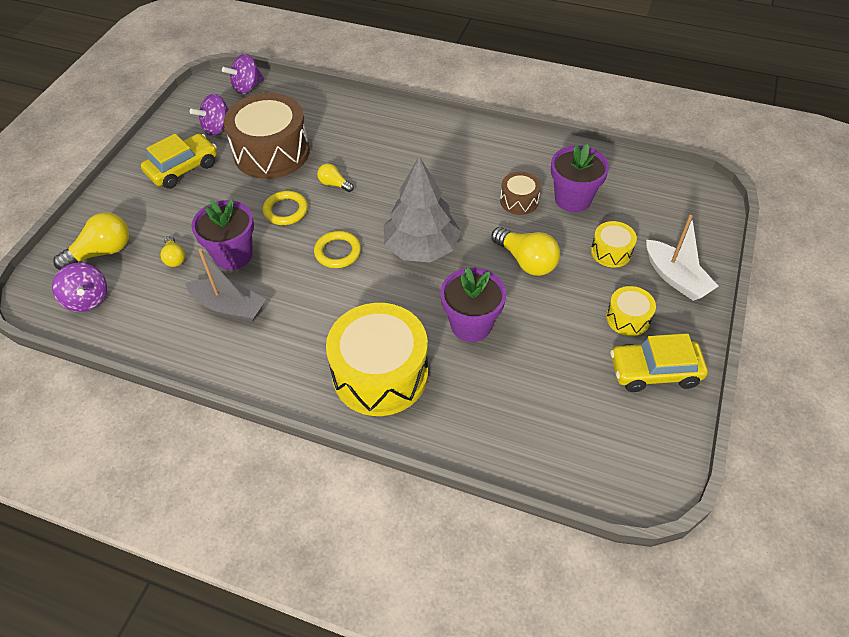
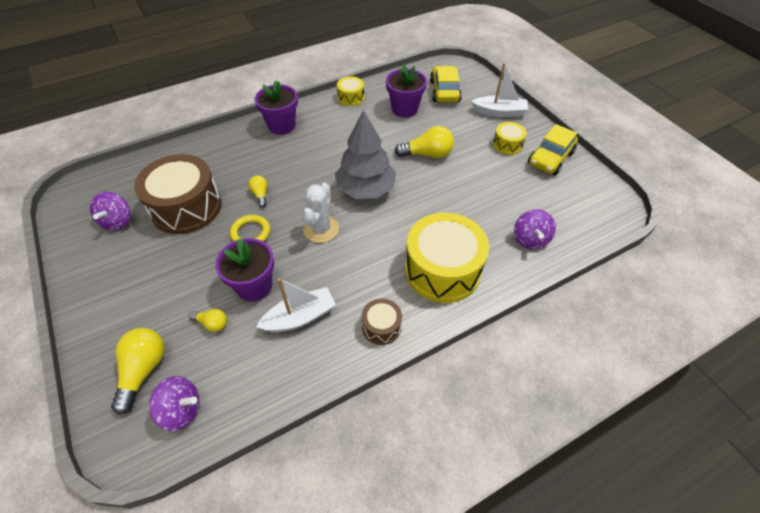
camera: 50 degrees left, 0 degrees up
yellow car [141,134,217,189] -> yellow car moved to [430,66,462,102]
grey boat [185,249,266,322] -> white boat [256,278,336,332]
purple spinning top [222,54,264,94] -> purple spinning top moved to [514,209,556,249]
yellow ring [314,231,361,268] -> white cactus [302,182,339,243]
yellow light bulb [317,163,354,192] -> yellow light bulb turned 90 degrees clockwise [248,176,267,207]
purple flower pot [440,268,506,342] -> purple flower pot moved to [254,80,298,135]
brown drum [500,172,541,215] -> brown drum moved to [362,299,402,345]
yellow drum [591,221,637,268] -> yellow drum moved to [337,77,364,106]

